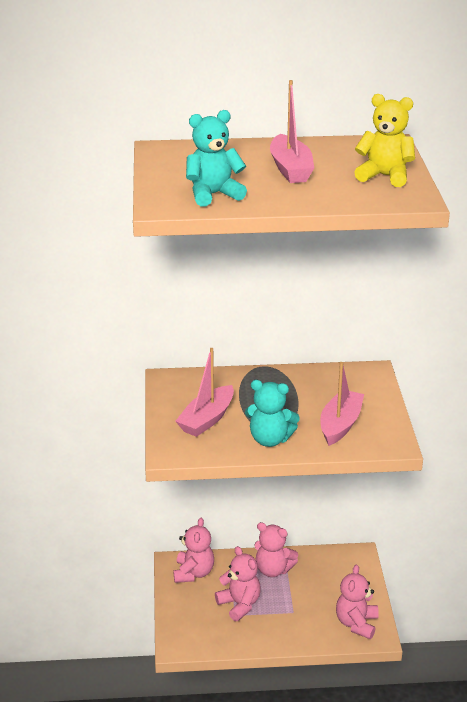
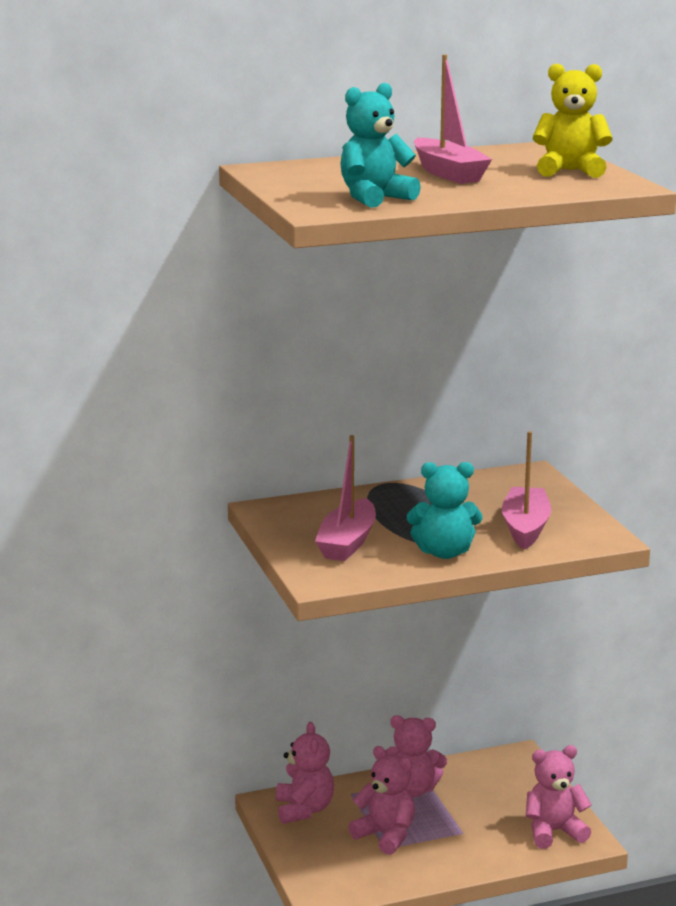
camera: 15 degrees left, 10 degrees down
pink teddy bear [336,565,379,639] -> pink teddy bear turned 75 degrees clockwise [526,745,592,849]

